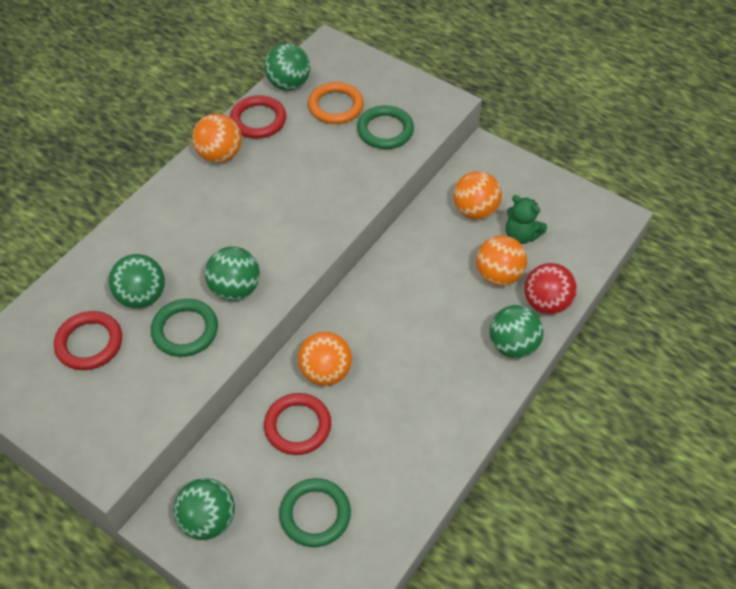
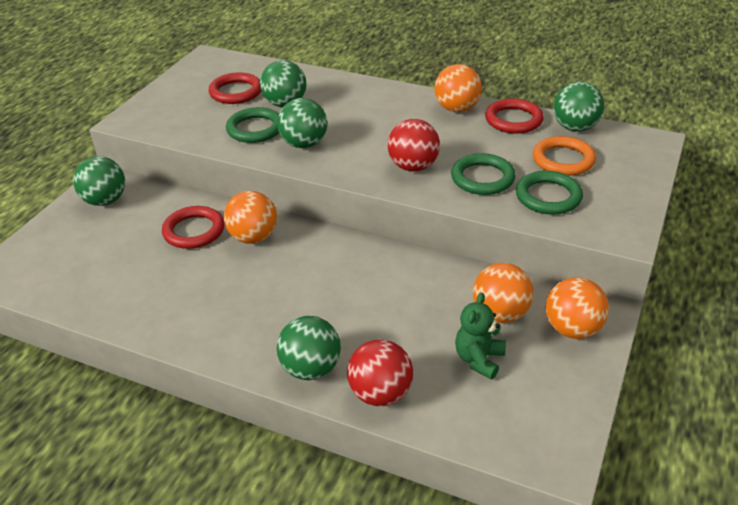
camera: 80 degrees right, 15 degrees down
green ring [279,478,351,547] -> green ring moved to [451,153,516,195]
orange ball [476,235,527,286] -> orange ball moved to [545,277,609,339]
none -> red ball [388,119,440,172]

